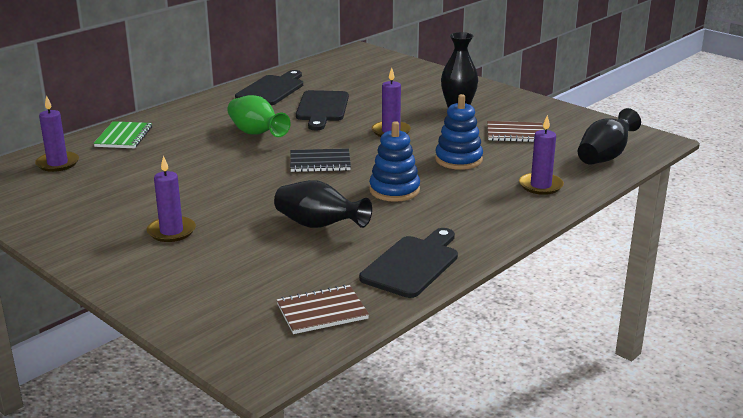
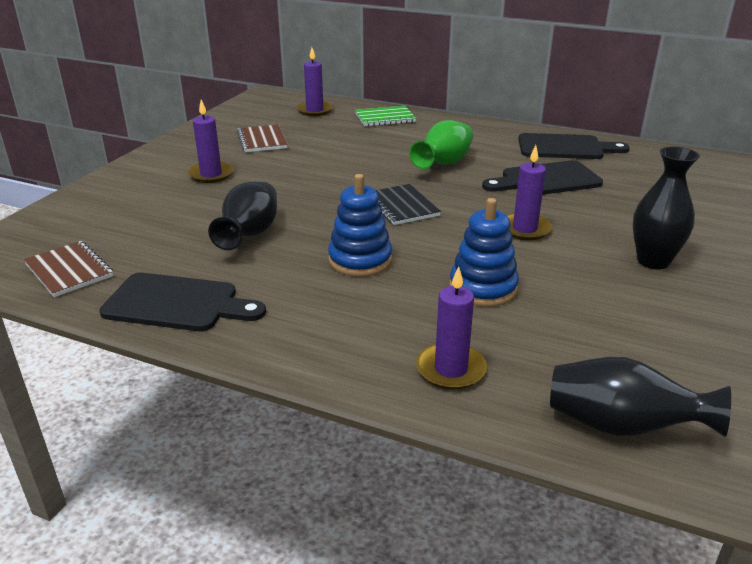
camera: 70 degrees right, 5 degrees up
brown notebook [487,121,544,142] -> brown notebook moved to [237,124,288,152]

